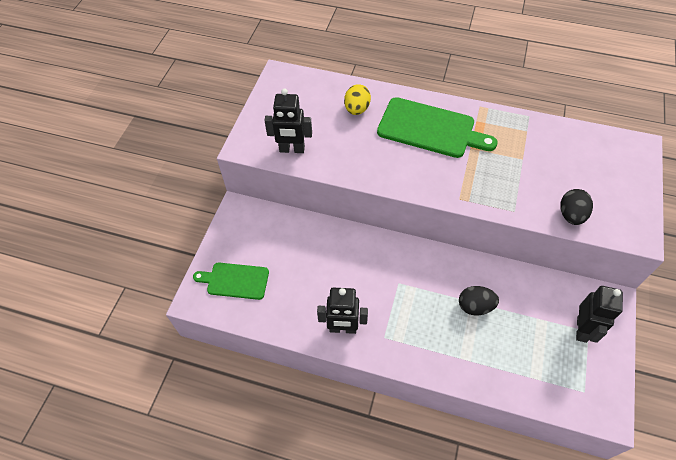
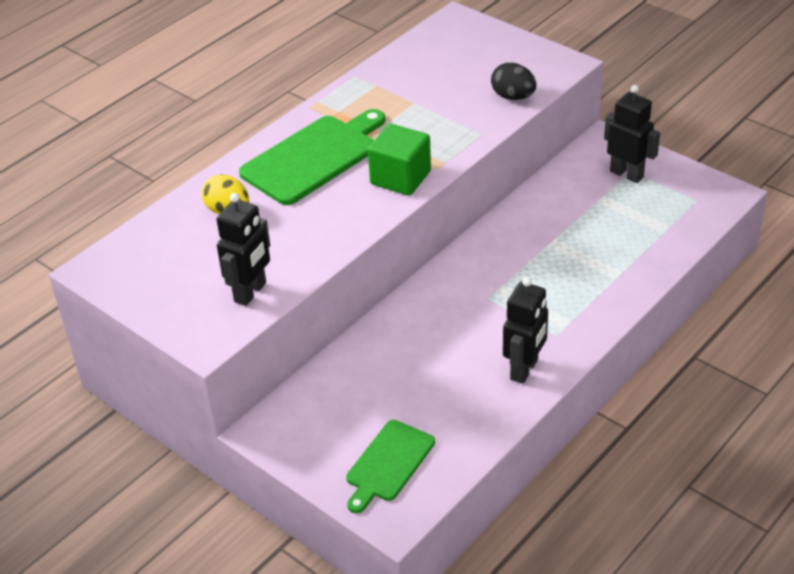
camera: 65 degrees left, 15 degrees down
black egg [459,286,499,315] -> none
none -> green cube [368,124,431,196]

